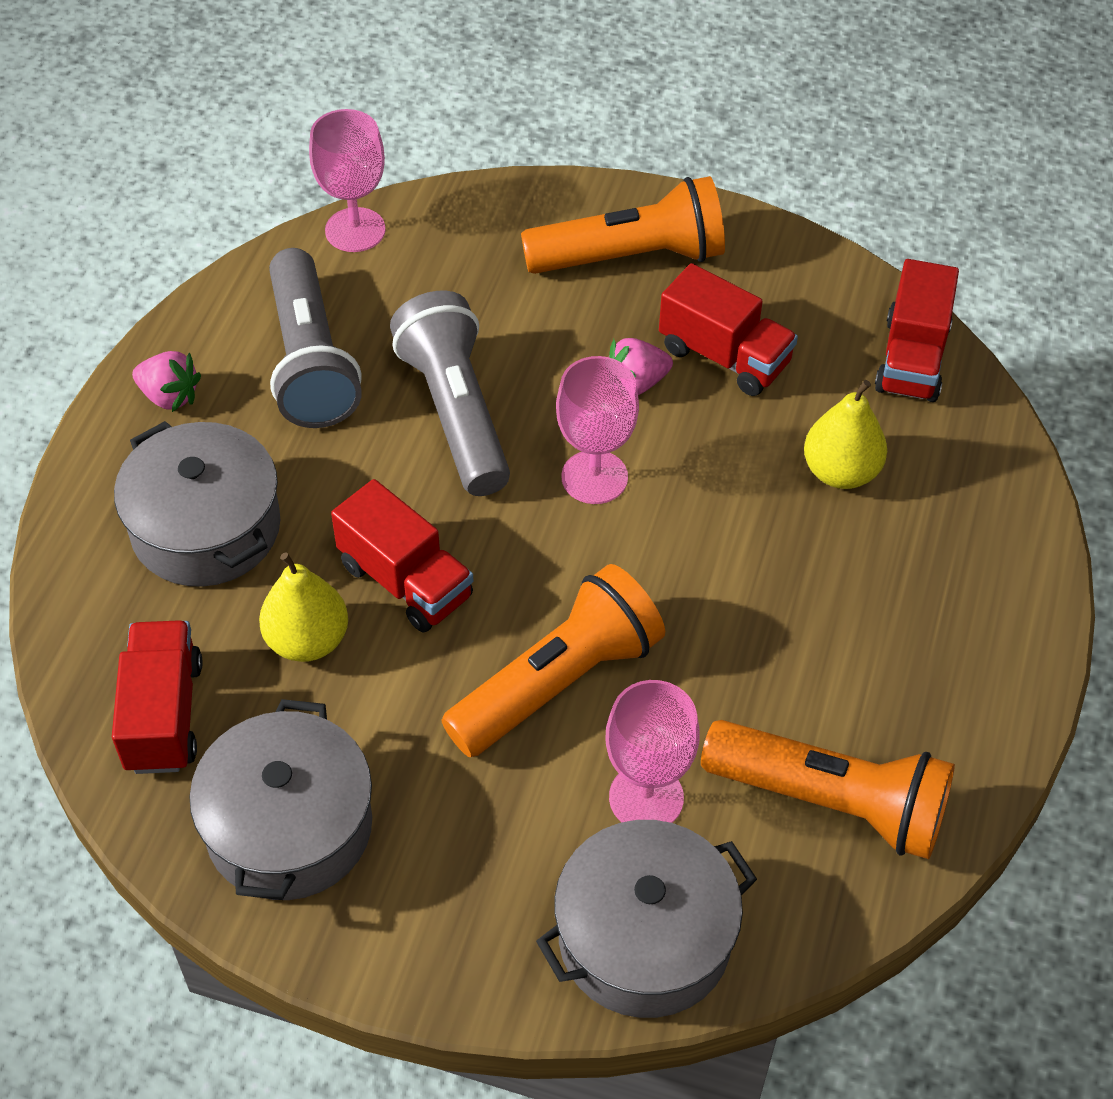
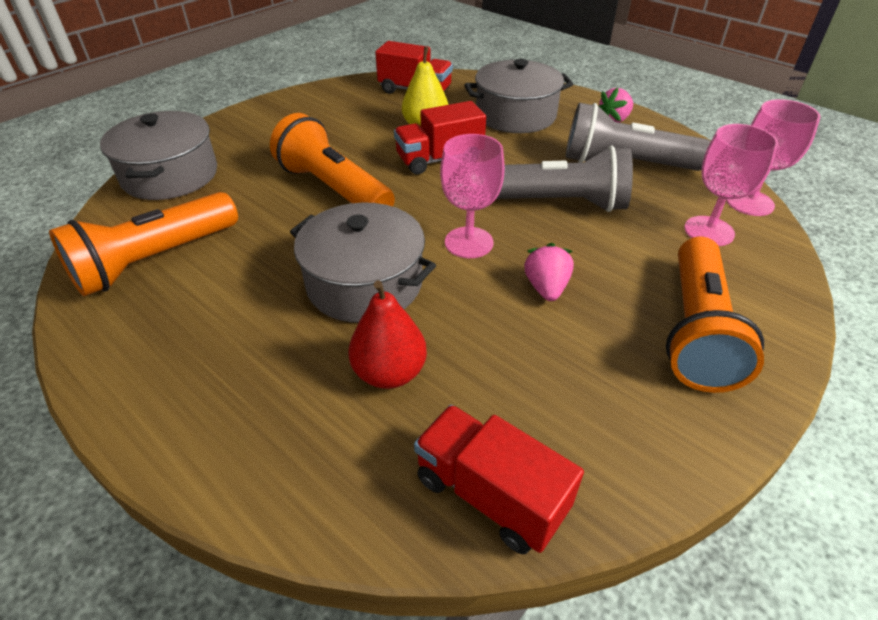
camera: 115 degrees right, 10 degrees down
grey pot [189,699,372,900] -> grey pot moved to [290,202,436,323]
orange flashlight [441,564,665,757] -> orange flashlight turned 150 degrees clockwise [270,113,395,206]
pink goblet [605,680,700,823] -> pink goblet moved to [684,124,778,246]
red truck [659,263,798,396] -> none
yellow pear [804,380,887,489] -> red pear [348,281,427,389]

